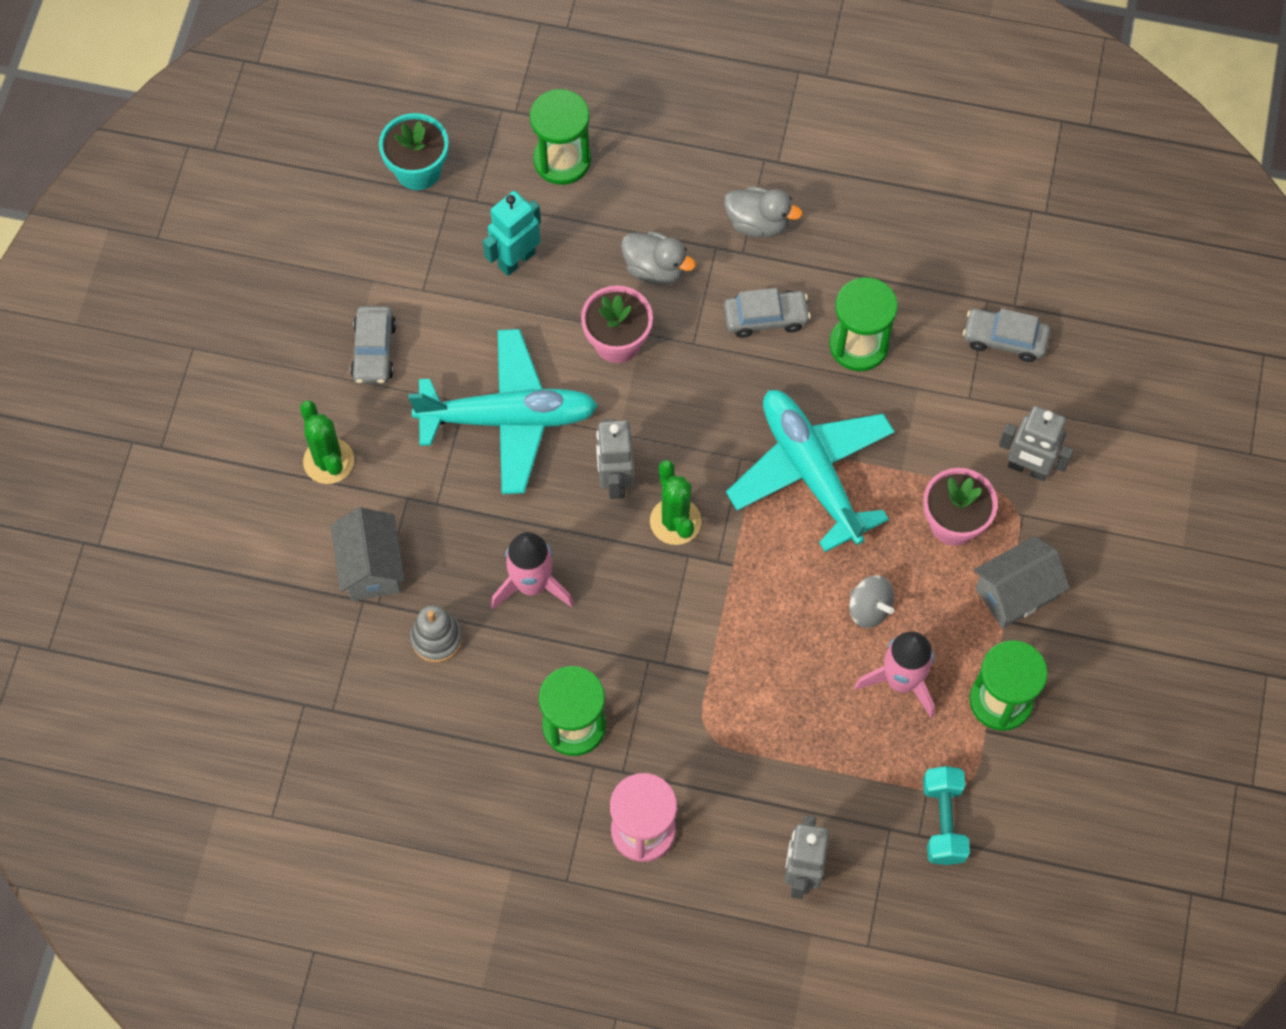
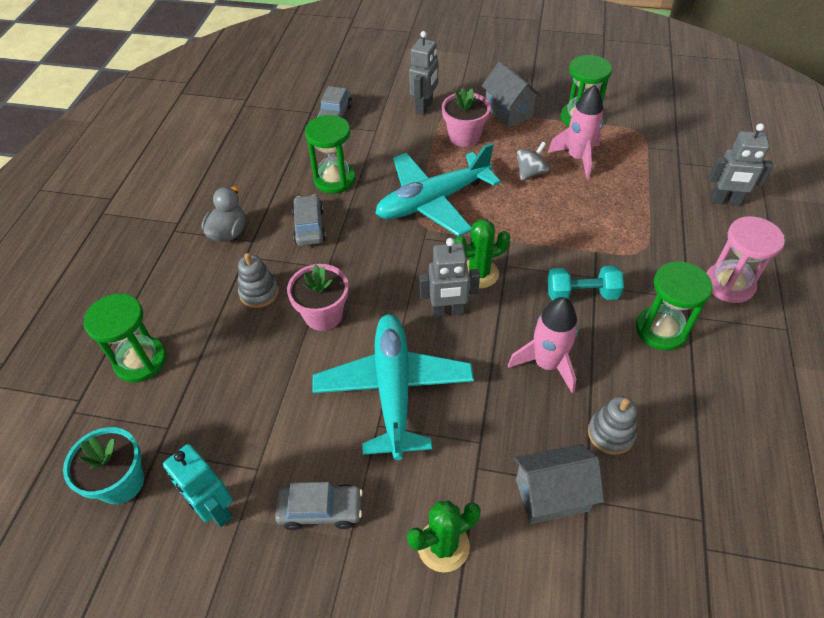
camera: 90 degrees left, 15 degrees down
turquoise robot [483,191,541,276] -> turquoise robot moved to [163,444,233,527]
grey duck [621,231,696,285] -> grey stacking toy [238,253,279,308]
turquoise dumbbell [923,766,970,865] -> turquoise dumbbell moved to [547,265,624,300]

